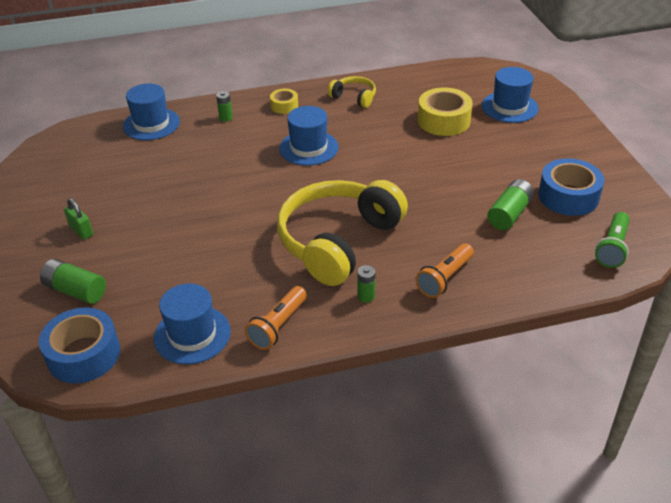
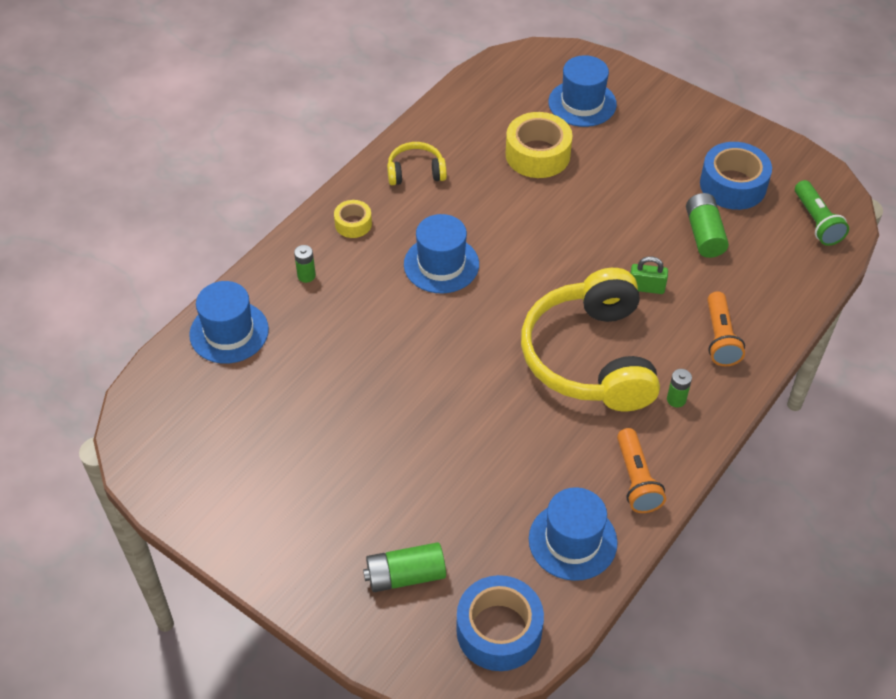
camera: 40 degrees left, 10 degrees up
green padlock [64,198,93,240] -> green padlock moved to [630,256,668,294]

